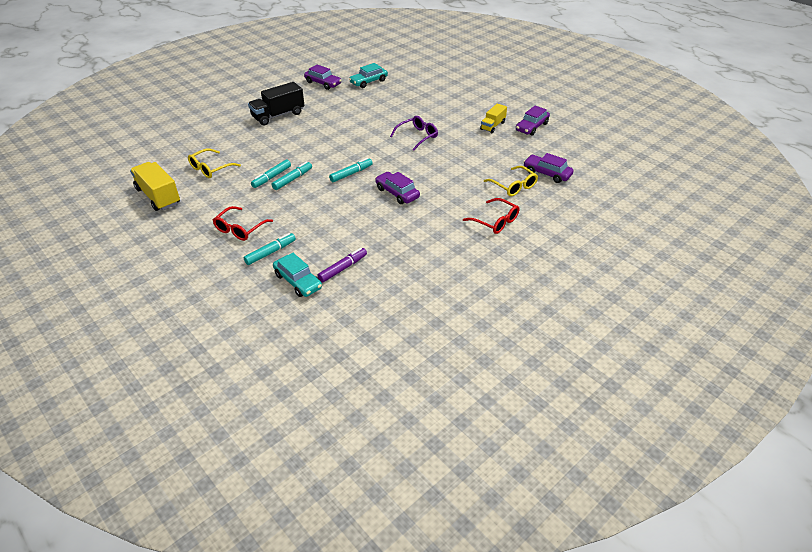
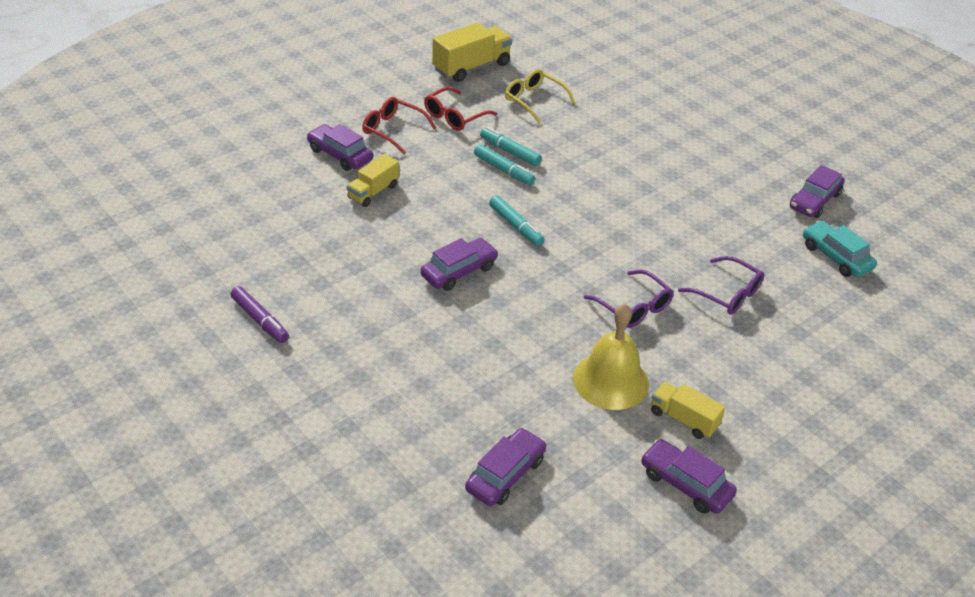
camera: 90 degrees right, 0 degrees up
turquoise marker [243,233,296,265] -> purple car [307,124,373,171]
black truck [248,82,305,126] -> none
turquoise car [273,253,322,297] -> none
purple marker [317,248,367,283] -> purple marker moved to [231,286,289,343]
red glasses [463,198,519,234] -> red glasses moved to [424,87,497,131]
yellow glasses [484,166,538,196] -> none
none -> yellow truck [347,154,399,207]
none -> yellow bell [573,304,649,410]
none -> purple glasses [678,256,764,315]

